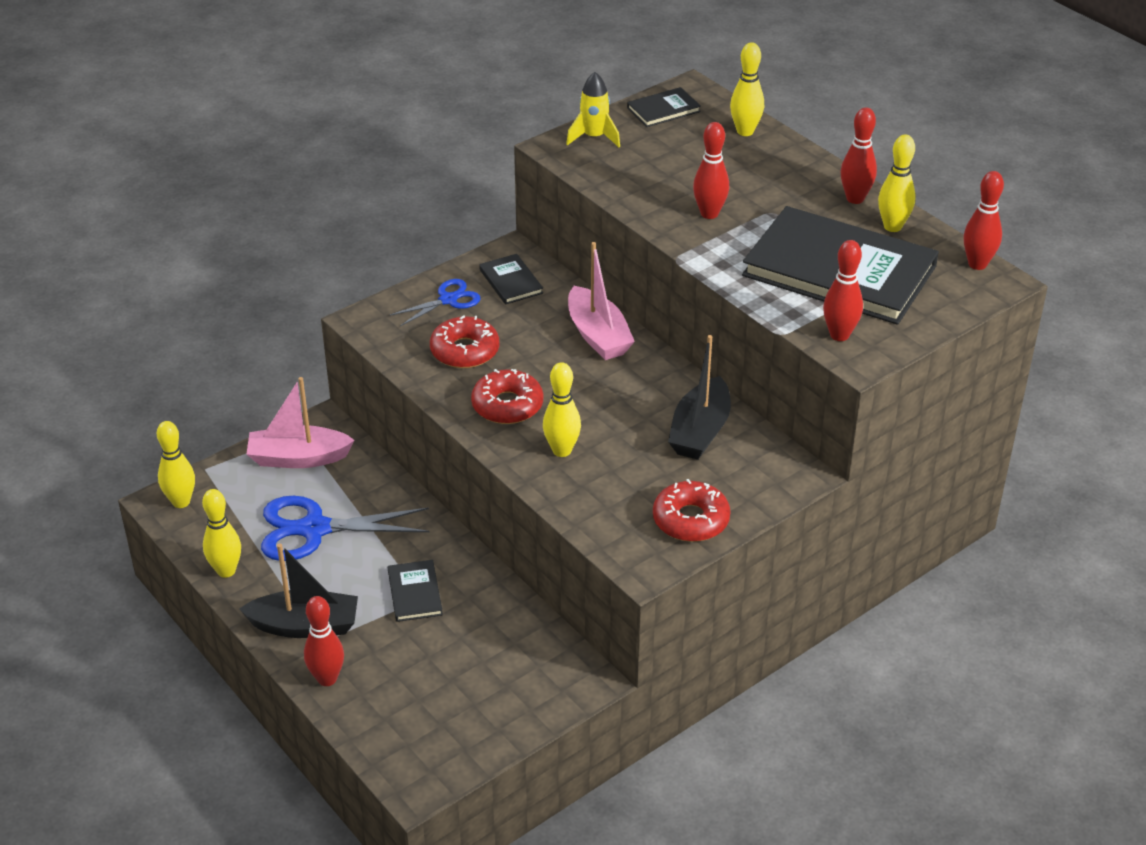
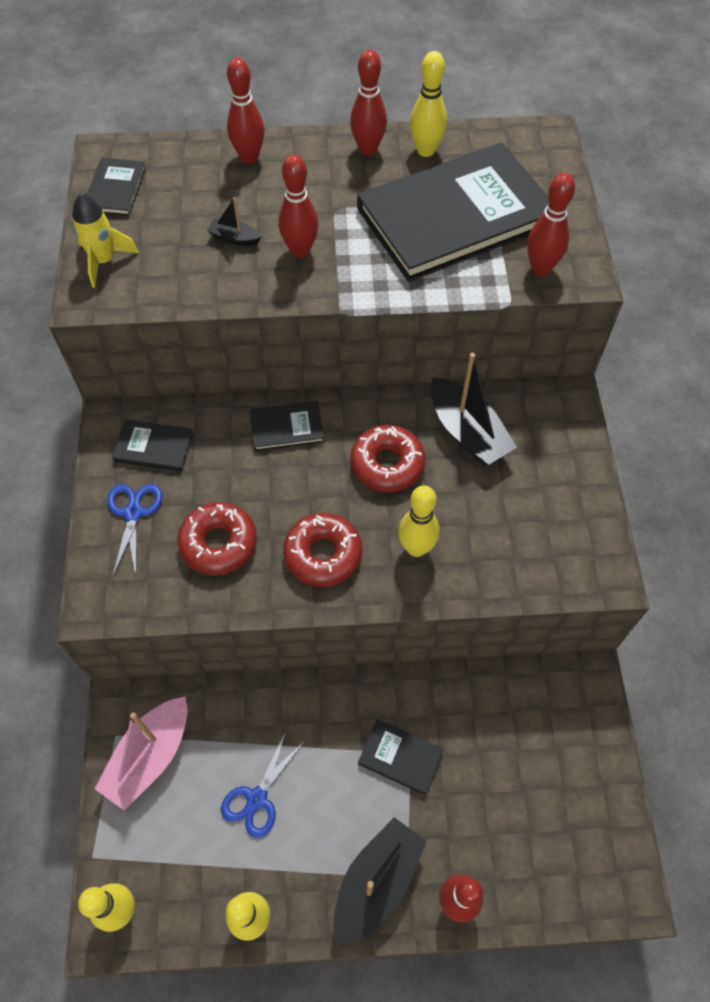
camera: 55 degrees left, 20 degrees up
blue scissors [261,496,430,561] -> blue scissors [221,731,303,838], size x0.57
pink boat [568,242,635,360] -> black book [250,401,324,451]
red donut [653,479,731,542] -> red donut moved to [351,425,425,492]
yellow bowling pin [730,42,764,136] -> none
red bowling pin [964,171,1004,270] -> red bowling pin moved to [227,58,265,164]
none -> black boat [207,197,261,246]

